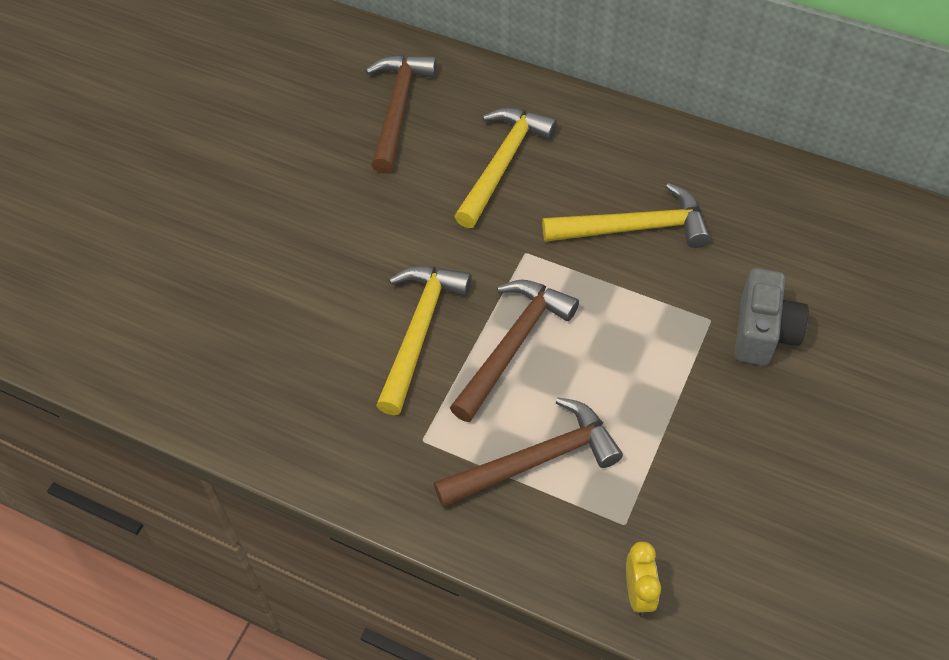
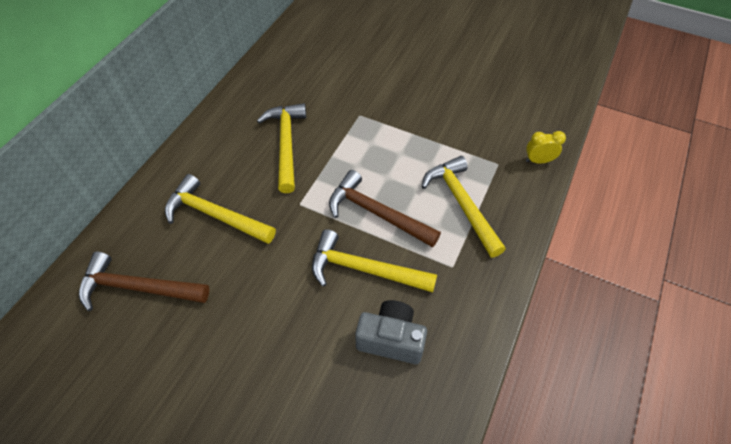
camera: 90 degrees left, 0 degrees up
brown hammer [434,397,623,508] -> yellow hammer [422,156,506,258]
grey camera [734,268,809,366] -> grey camera moved to [355,300,427,364]

